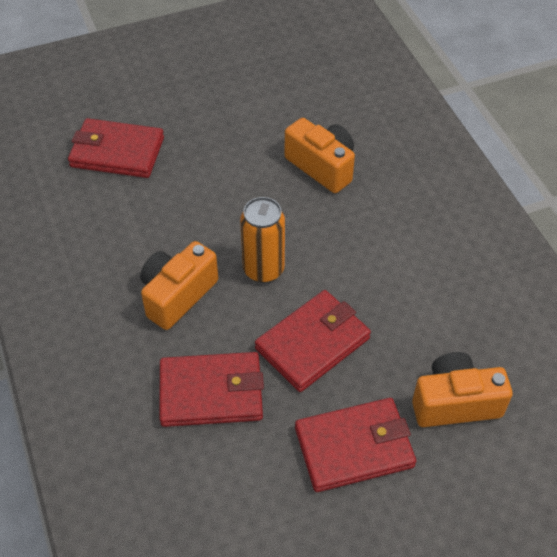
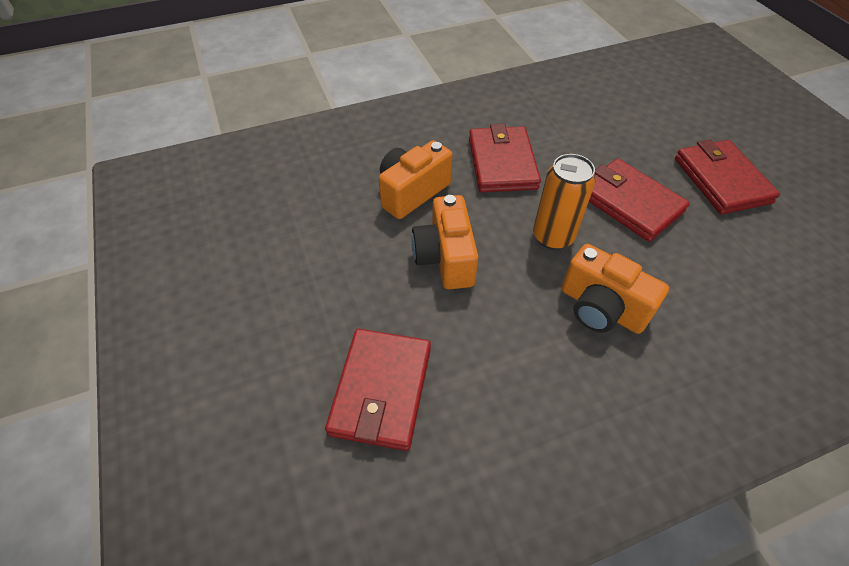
camera: 90 degrees left, 0 degrees up
red wallet [159,352,264,427] -> red wallet moved to [469,124,541,192]
orange camera [412,352,512,427] -> orange camera moved to [411,195,478,289]

